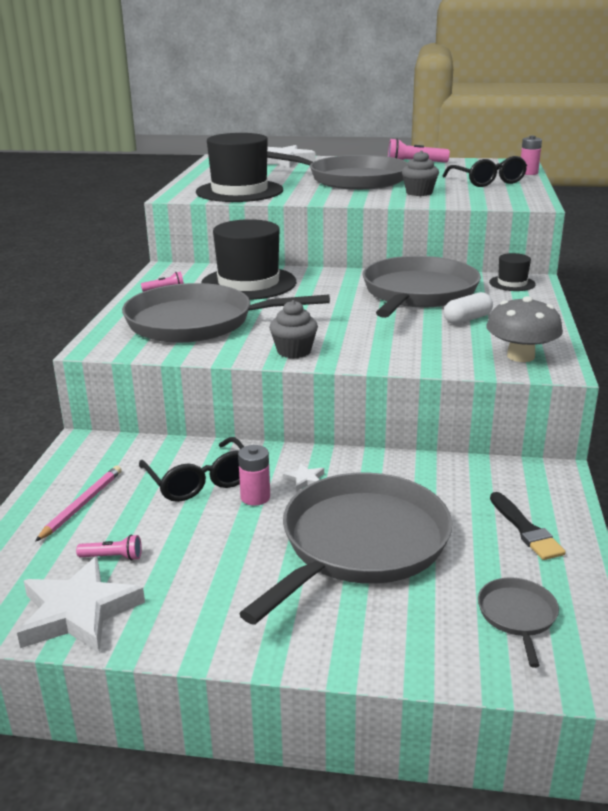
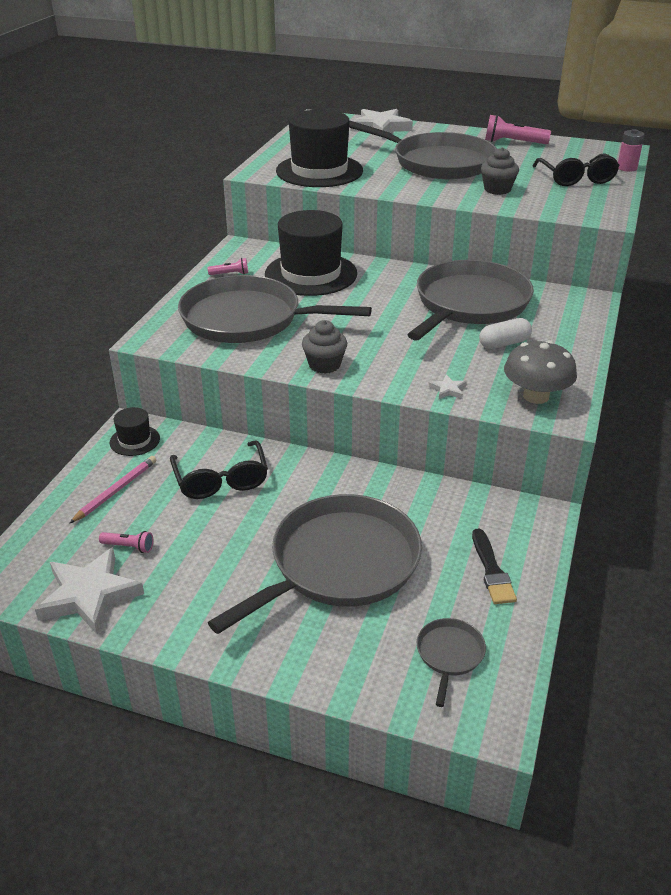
camera: 10 degrees right, 10 degrees up
pink battery [238,445,270,506] -> none
white star [283,463,324,491] -> white star moved to [429,374,467,399]
black hat [489,253,536,291] -> black hat moved to [109,407,160,456]

